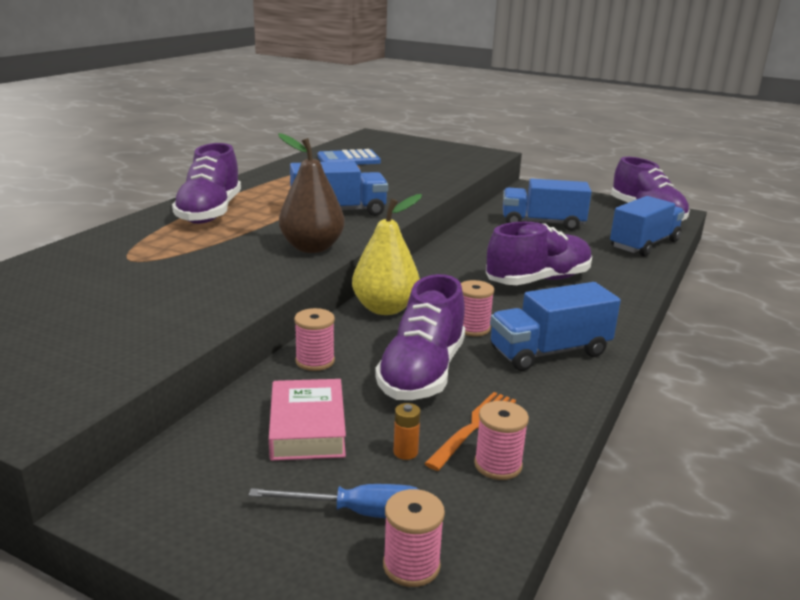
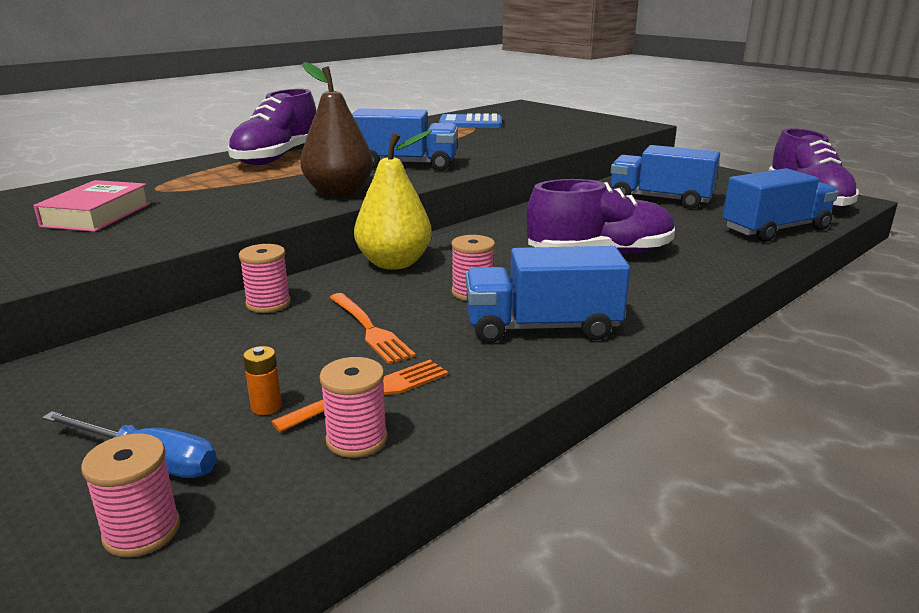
camera: 20 degrees right, 0 degrees up
pink book [269,379,346,461] -> pink book moved to [33,180,150,232]
purple shoe [375,274,465,400] -> orange fork [329,293,416,364]

